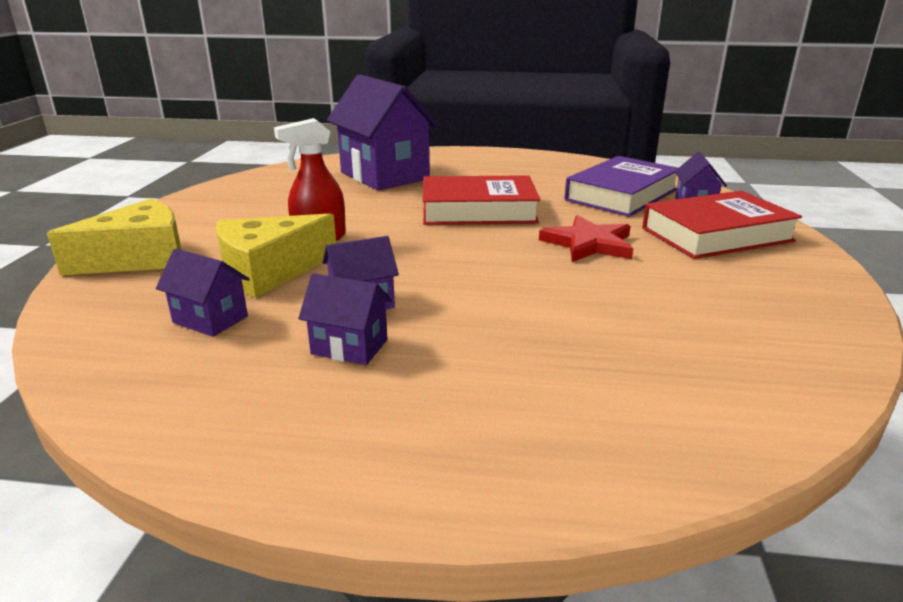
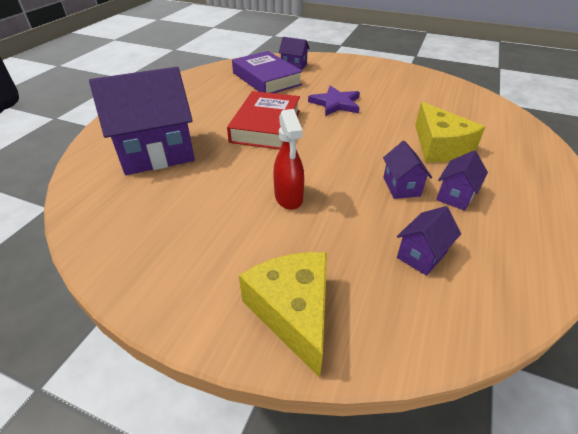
camera: 75 degrees left, 15 degrees up
yellow cheese [216,213,336,298] -> yellow cheese moved to [415,102,485,162]
red star [539,215,633,262] -> purple star [308,85,360,116]
red book [642,191,802,259] -> none

